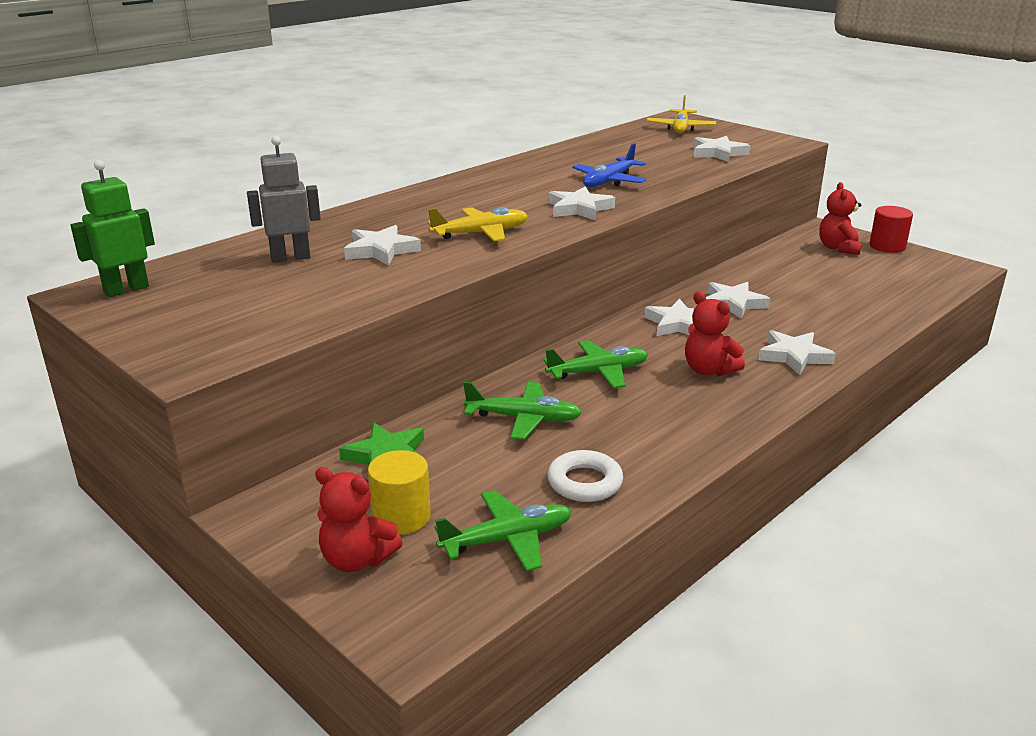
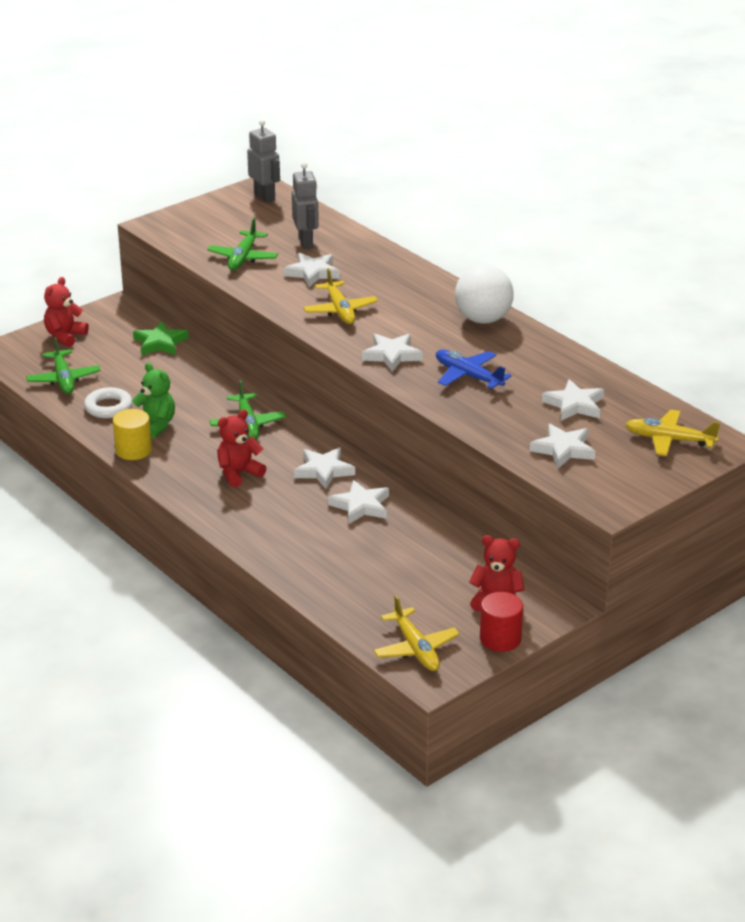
camera: 95 degrees right, 5 degrees up
green robot [70,160,155,297] -> grey robot [247,119,280,203]
yellow cylinder [368,450,431,534] -> yellow cylinder moved to [113,409,152,460]
green plane [463,382,582,440] -> green plane moved to [207,218,278,270]
white star [758,330,836,375] -> white star moved to [542,379,604,421]
none -> green teddy bear [132,363,175,438]
none -> yellow plane [374,595,460,671]
none -> white ball [455,265,514,324]

